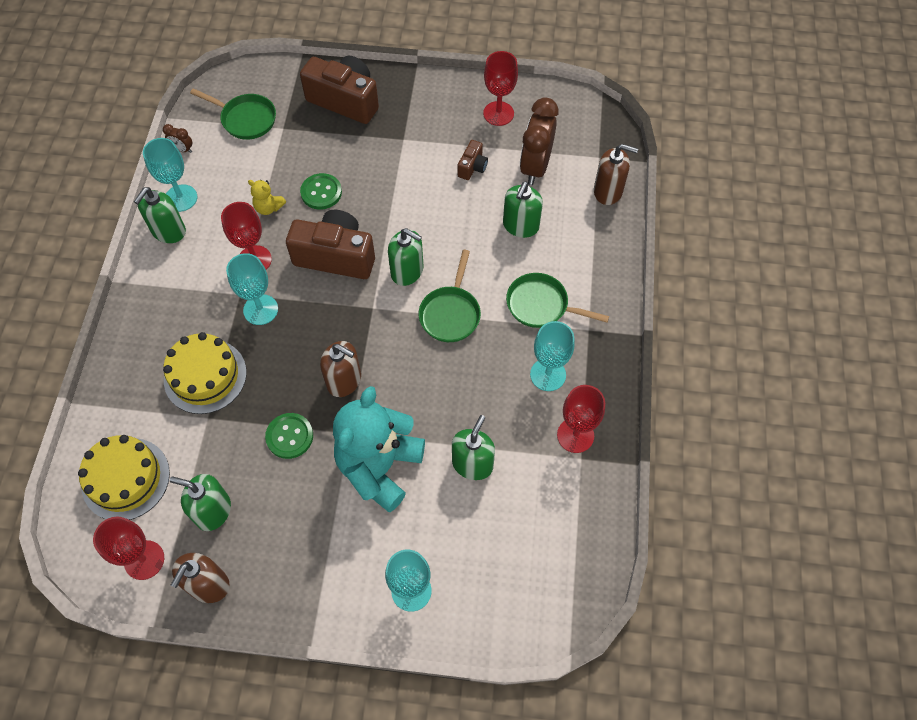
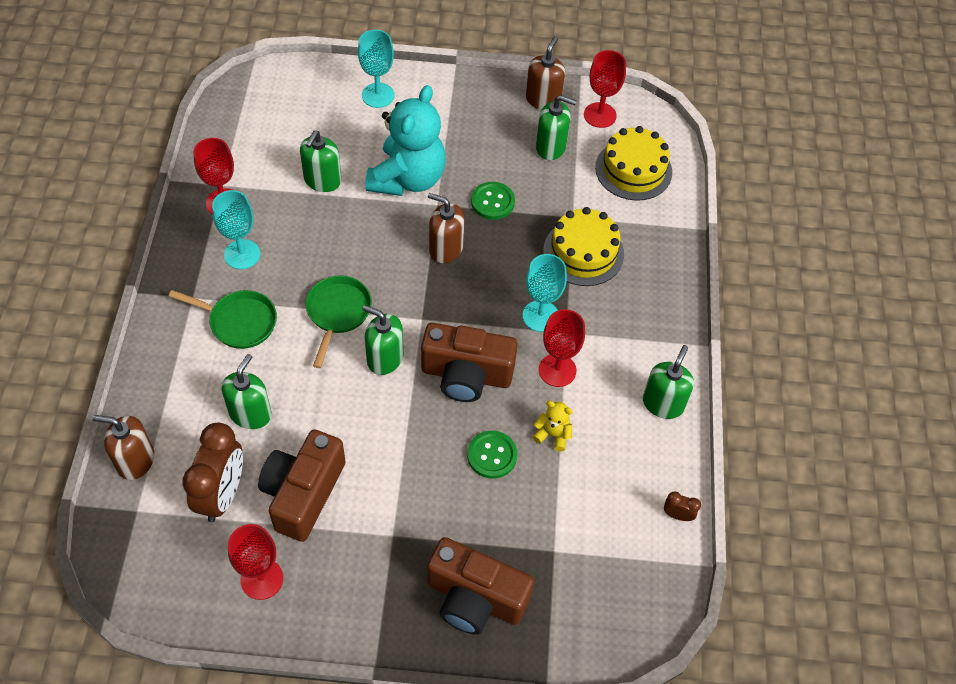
camera: 175 degrees right, 5 degrees down
turquoise goblet [143,138,197,212] -> none
green pan [190,88,276,140] -> none
brown camera [457,140,488,180] -> brown camera [258,429,346,542], size x2.13

